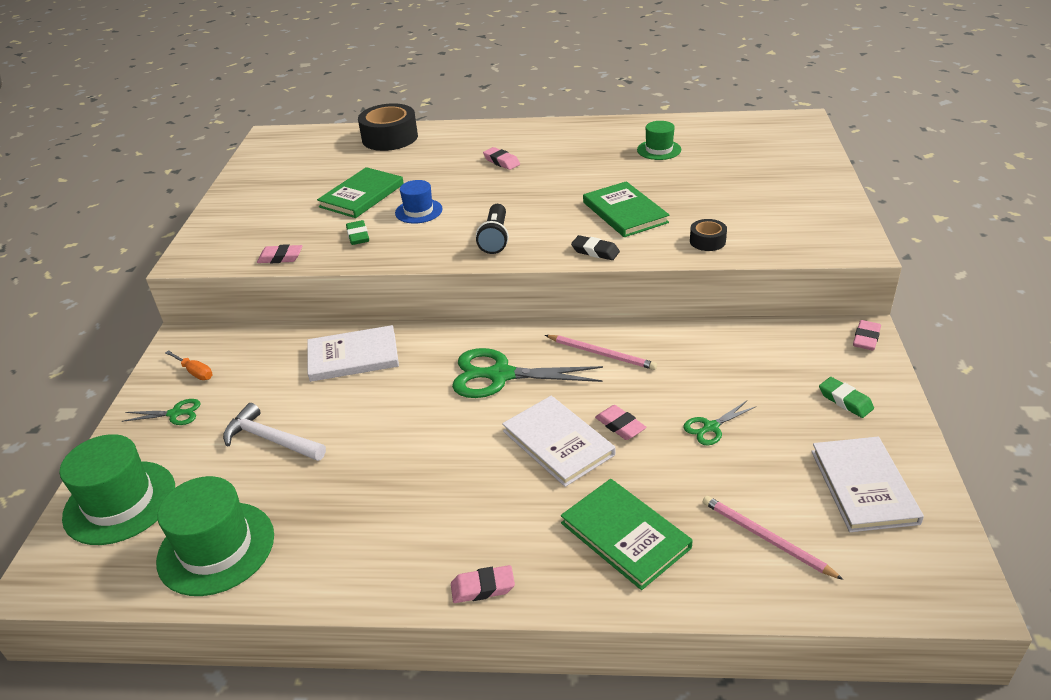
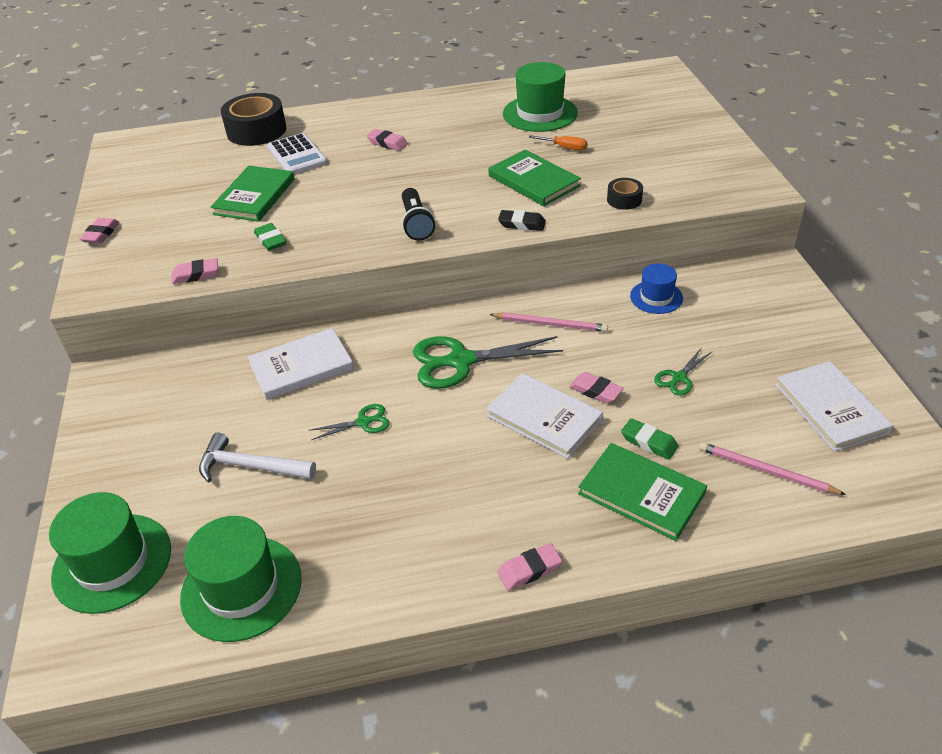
camera: 15 degrees left, 5 degrees up
green scissors [122,399,201,425] -> green scissors moved to [309,404,390,440]
orange screwdriver [165,350,212,380] -> orange screwdriver moved to [529,135,587,151]
blue hat [395,180,442,224] -> blue hat moved to [630,263,683,314]
green hat [637,121,681,160] -> green hat [503,62,578,132], size x1.72
green eraser [819,377,874,418] -> green eraser moved to [621,418,678,459]
pink eraser [853,320,881,350] -> pink eraser moved to [80,218,119,244]
none -> white calculator [267,133,327,174]

